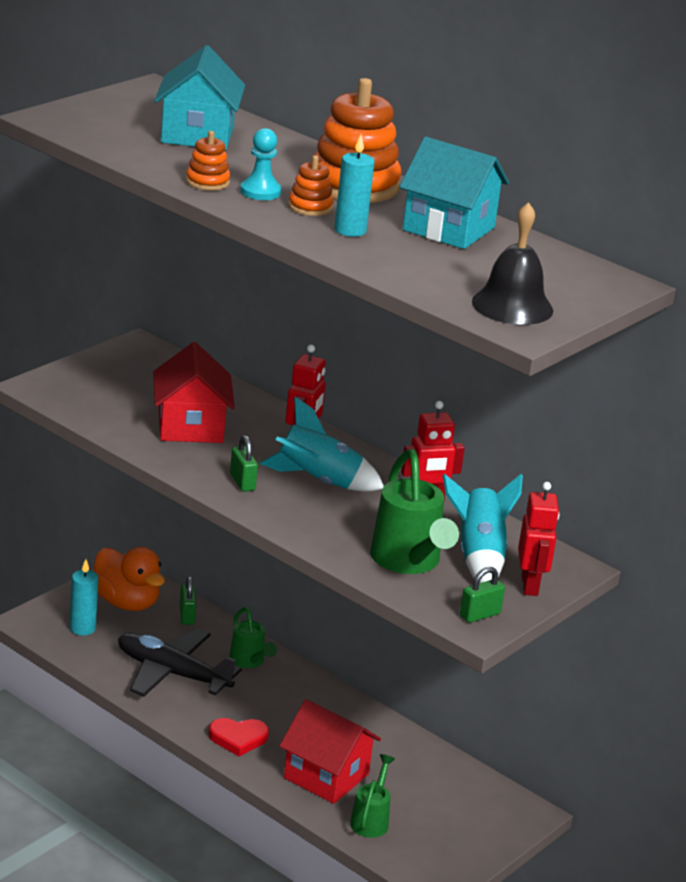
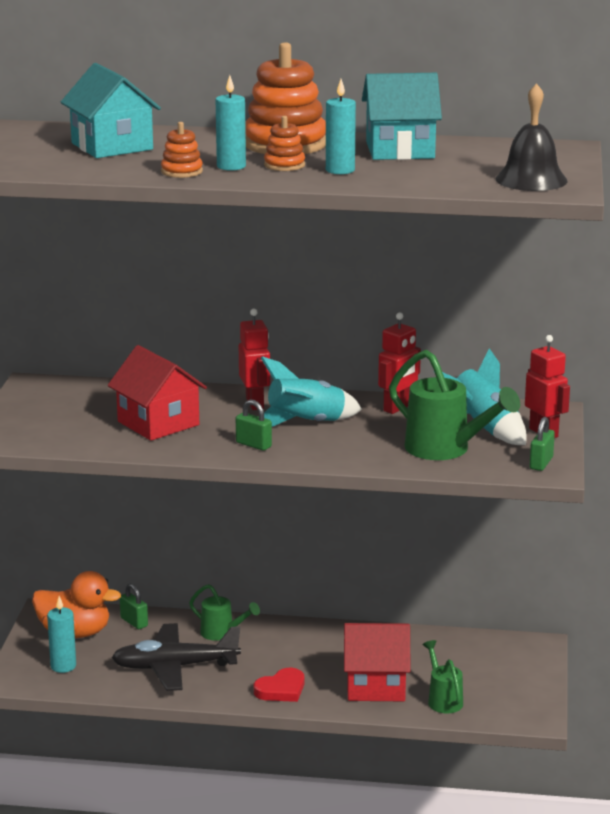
camera: 30 degrees left, 5 degrees down
turquoise pawn [240,128,282,200] -> turquoise candle [215,75,246,171]

